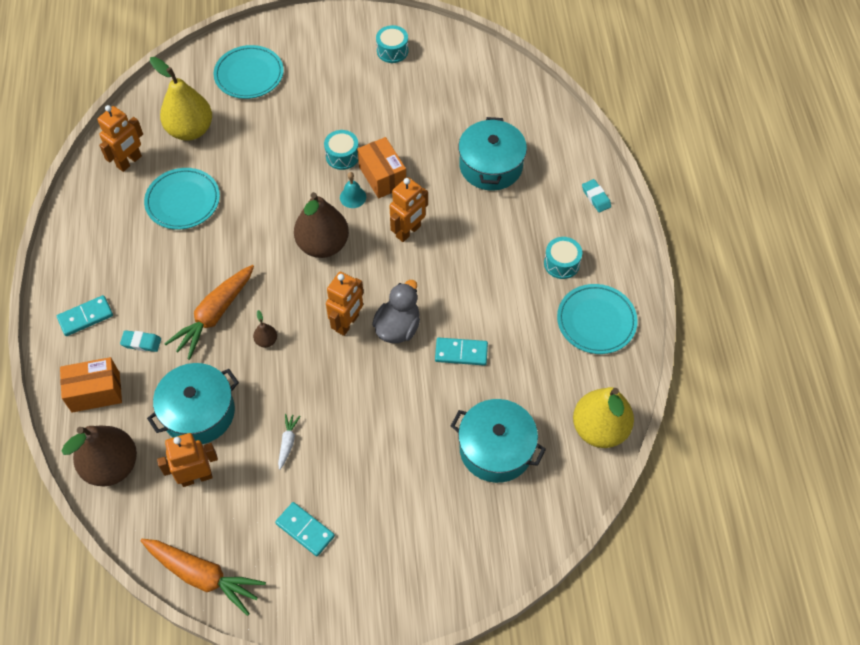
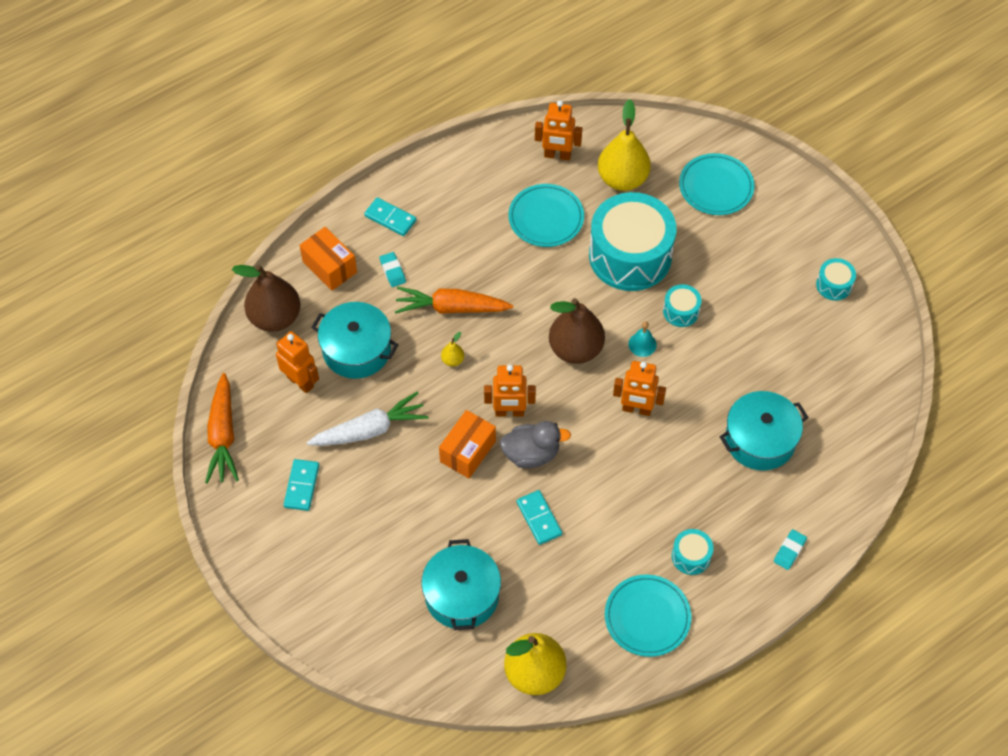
camera: 60 degrees right, 0 degrees up
brown pear [253,310,277,347] -> yellow pear [441,332,464,366]
white carrot [278,414,300,470] -> white carrot [307,392,429,446], size x2.14
orange box [357,137,406,198] -> orange box moved to [439,410,496,478]
none -> turquoise drum [589,192,676,291]

